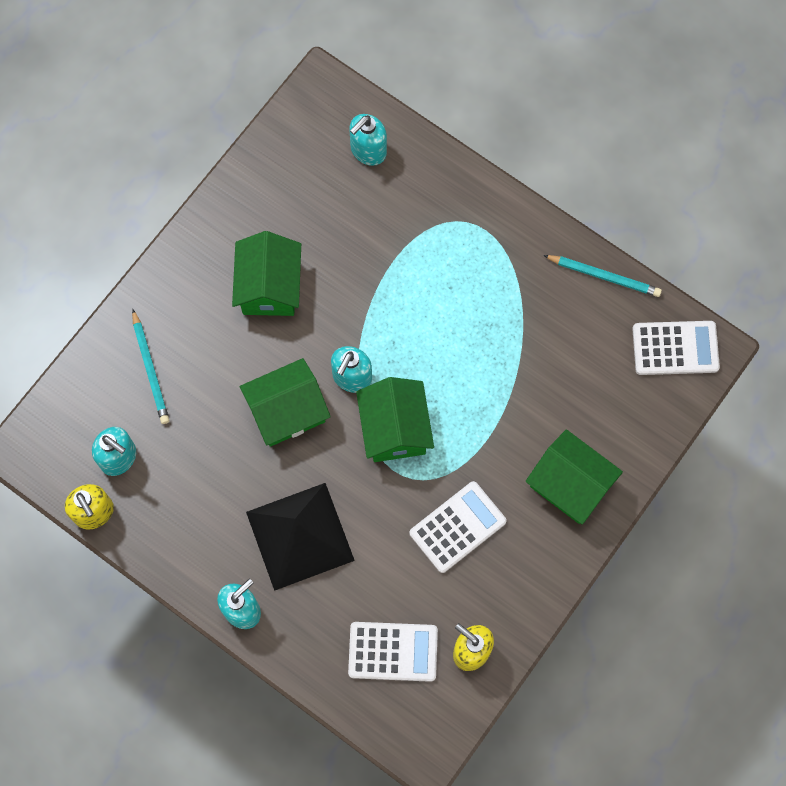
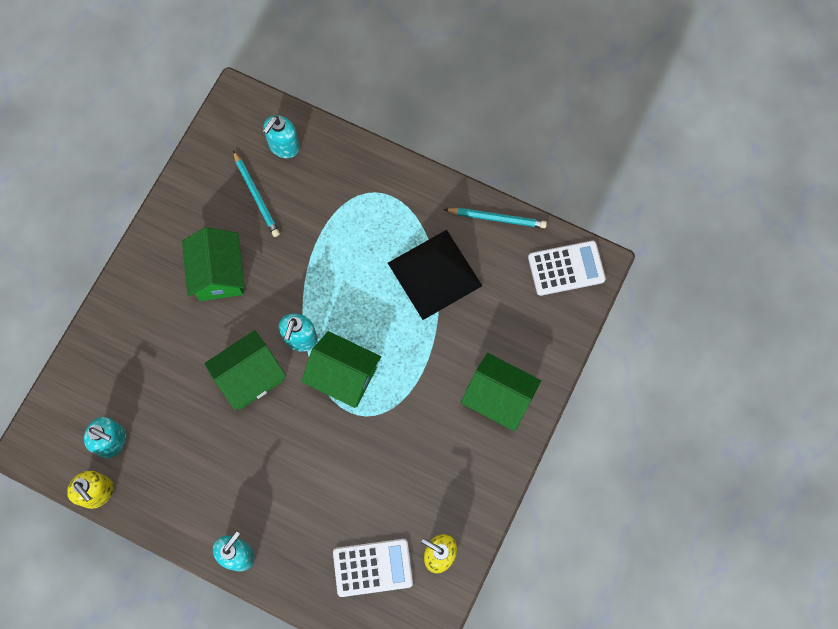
camera: 10 degrees left, 0 degrees up
turquoise pencil [132,309,169,424] -> turquoise pencil moved to [233,151,280,237]
black pyramid [246,483,355,591] -> black pyramid moved to [388,230,482,320]
green house [356,377,434,462] -> green house turned 45 degrees counterclockwise [301,331,381,408]
white calculator [409,481,507,573] -> none

